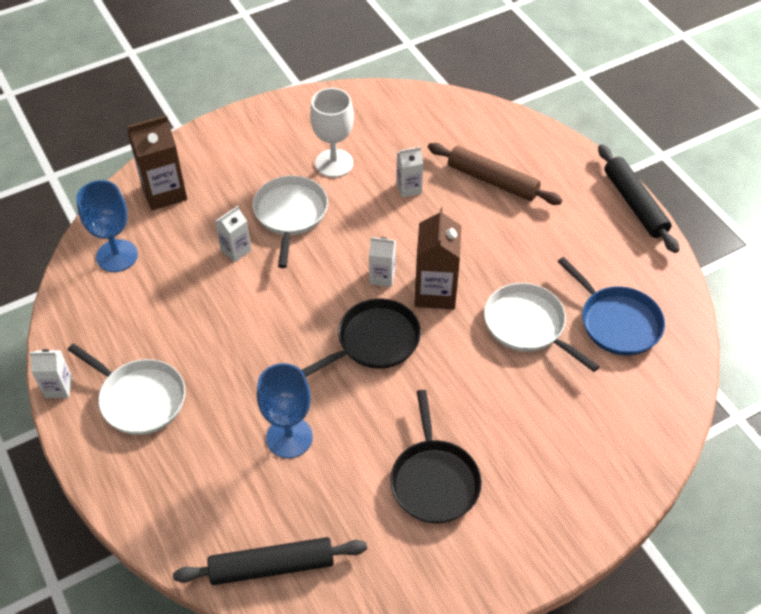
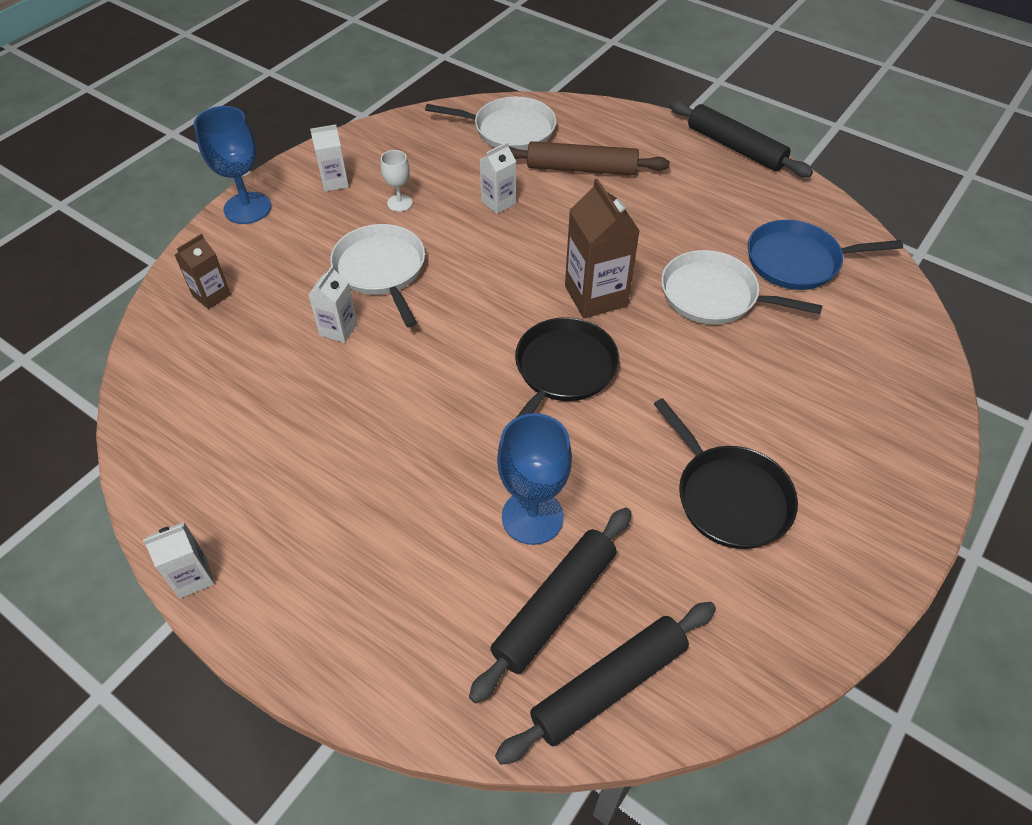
camera: 25 degrees left, 0 degrees up
white pan [68,343,185,435] -> white pan moved to [425,96,556,150]
blue goblet [76,180,138,272] -> blue goblet moved to [194,106,271,224]
brown carton [127,115,187,210] -> brown carton [175,234,231,309], size x0.57
white goblet [310,88,354,177] -> white goblet [381,150,413,212], size x0.54
white carton [369,237,396,287] -> white carton moved to [310,125,349,192]
blue pan [557,257,665,356] -> blue pan turned 150 degrees clockwise [748,220,903,290]
none -> black rolling pin [469,508,631,704]

